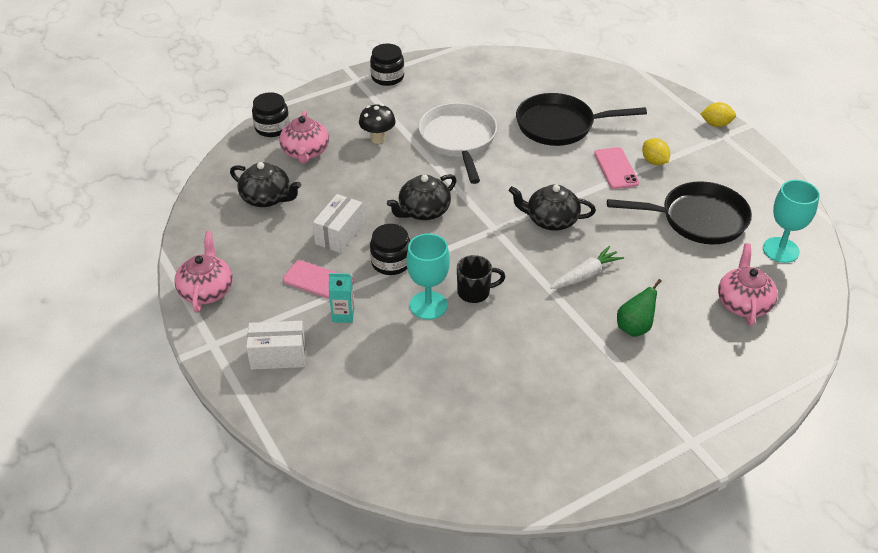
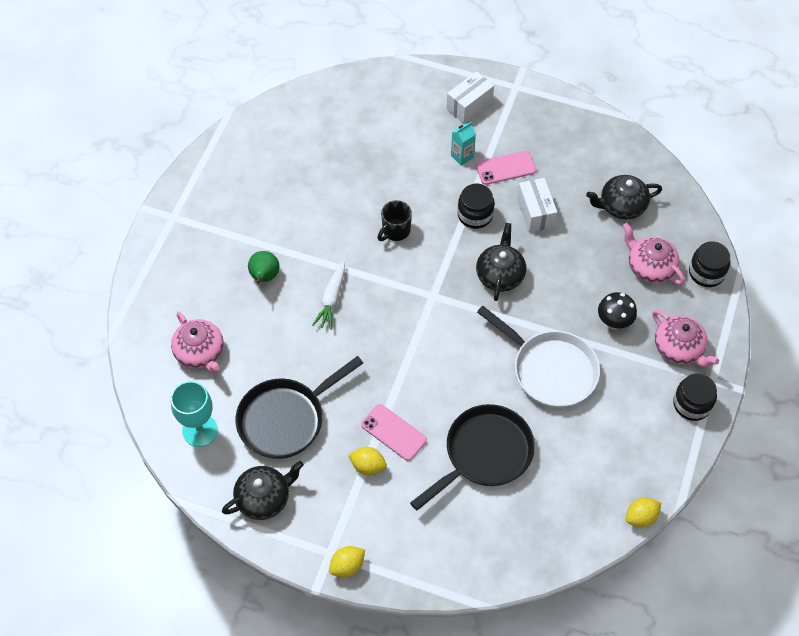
camera: 140 degrees right, 15 degrees up
pink teapot [174,231,233,313] -> pink teapot moved to [652,310,719,368]
turquoise goblet [407,234,450,320] -> none
black teapot [509,184,596,231] -> black teapot moved to [222,461,304,520]
none -> yellow lemon [626,498,661,527]

